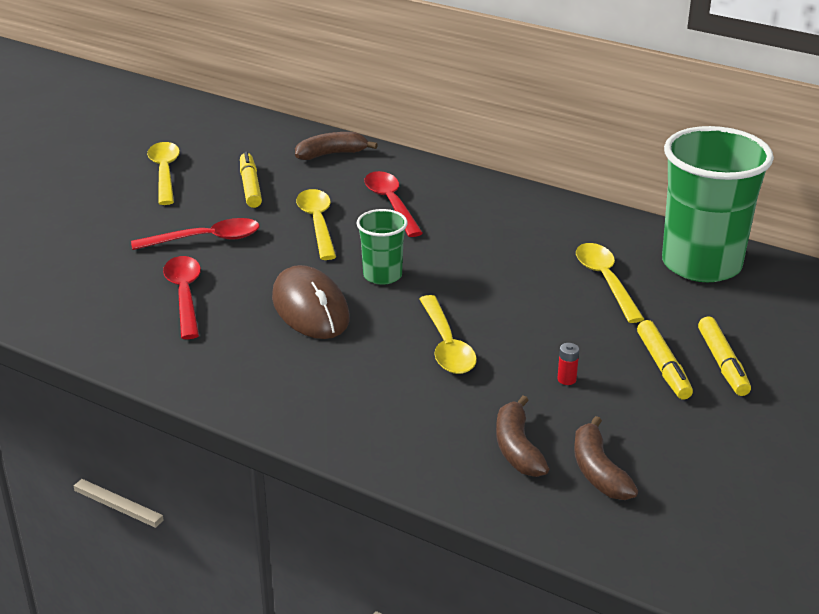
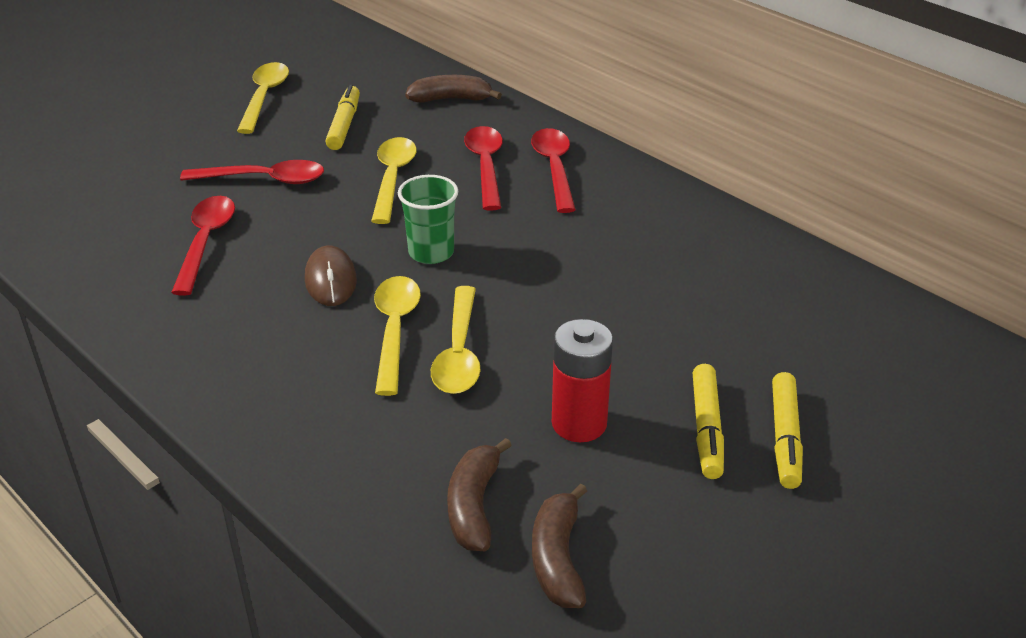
camera: 15 degrees right, 5 degrees up
brown mouse [272,265,350,339] -> brown mouse [305,246,357,306], size x0.65
red battery [557,343,579,385] -> red battery [552,319,613,442], size x2.34
yellow spoon [576,243,644,323] -> yellow spoon moved to [374,276,421,396]
green cup [662,126,774,282] -> none
none -> red spoon [531,128,576,213]

